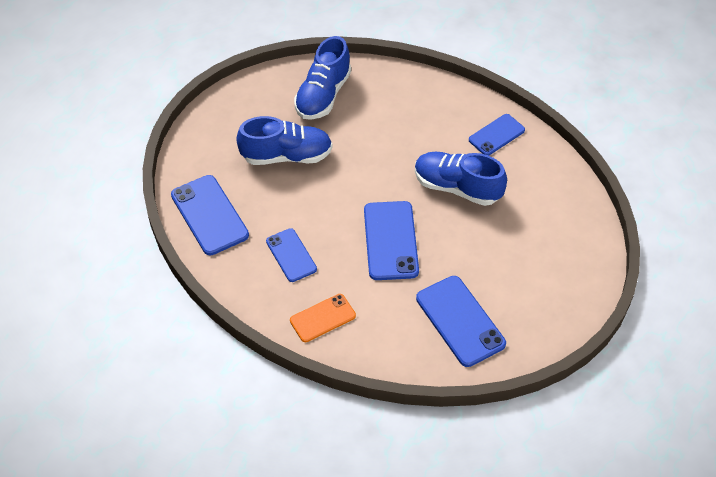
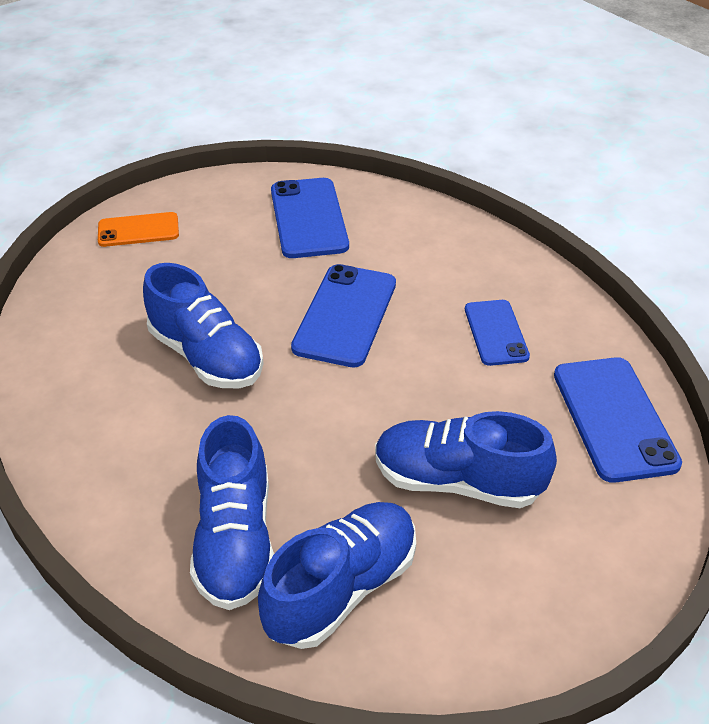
camera: 160 degrees left, 10 degrees down
orange phone [290,294,356,342] -> orange phone moved to [98,212,179,247]
blue phone [469,114,525,156] -> none
none -> blue shoe [190,415,274,610]

